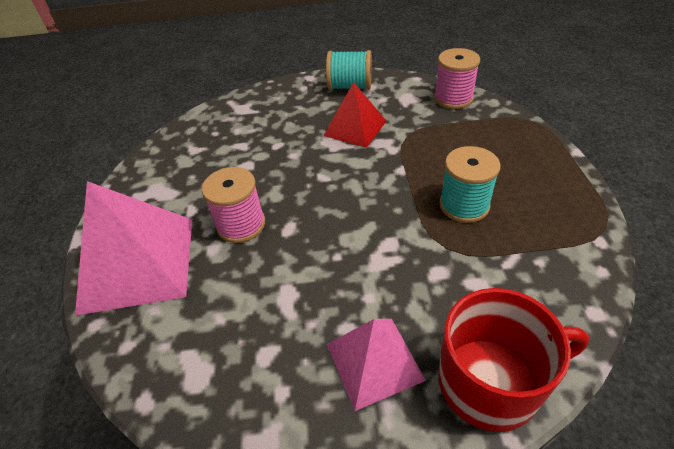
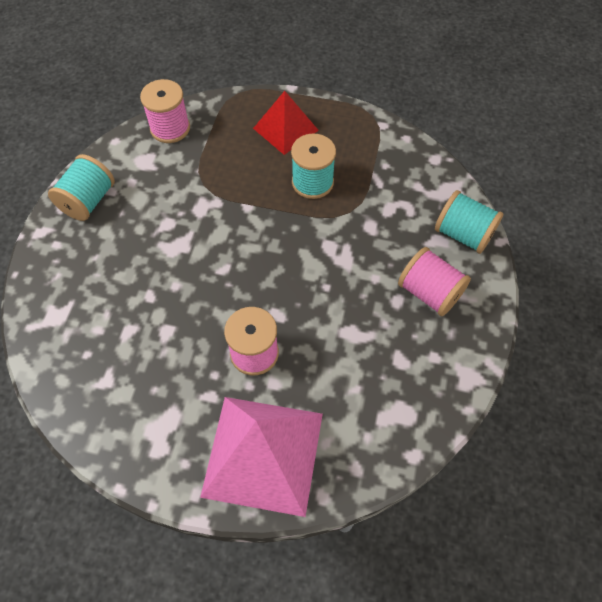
camera: 75 degrees left, 15 degrees up
red pyramid [324,82,386,148] -> red pyramid moved to [253,91,319,155]
pink pyramid [327,319,426,411] -> pink spool [398,247,471,316]
red mug [438,288,589,432] -> turquoise spool [435,190,504,254]

